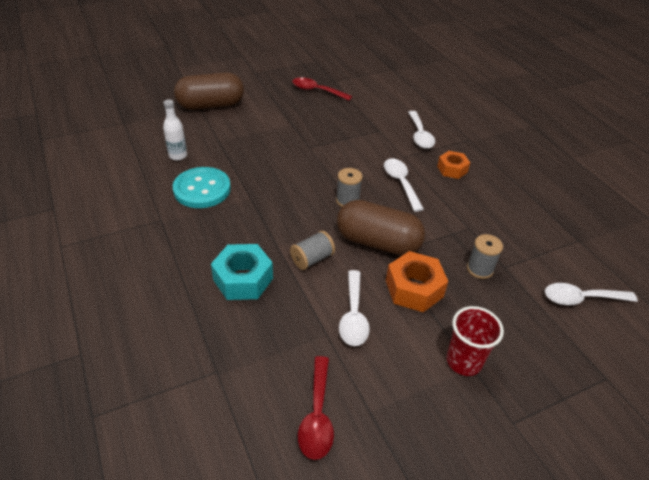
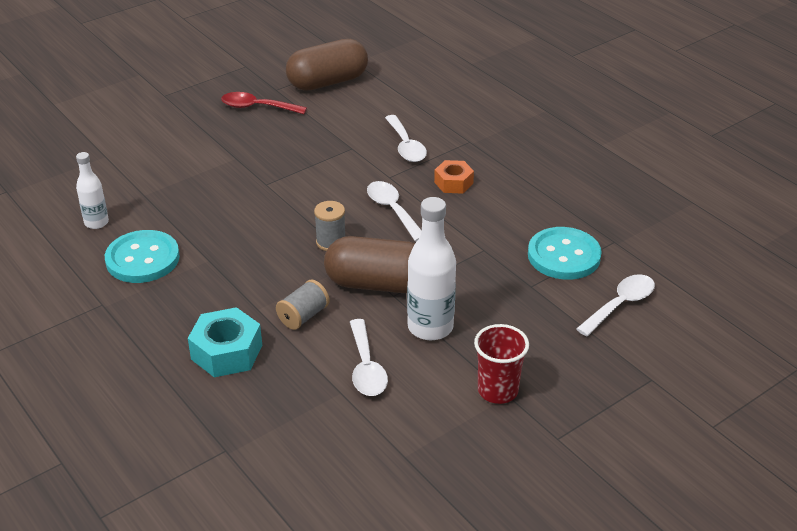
camera: 10 degrees left, 5 degrees down
brown capsule [174,72,244,110] -> brown capsule moved to [286,39,368,91]
red spoon [298,356,334,460] -> none
orange nut [386,251,448,312] -> white bottle [407,197,456,340]
grey spool [467,234,503,279] -> none
white spoon [545,283,638,305] -> white spoon turned 150 degrees clockwise [576,274,655,336]
none -> turquoise button [528,227,602,280]

